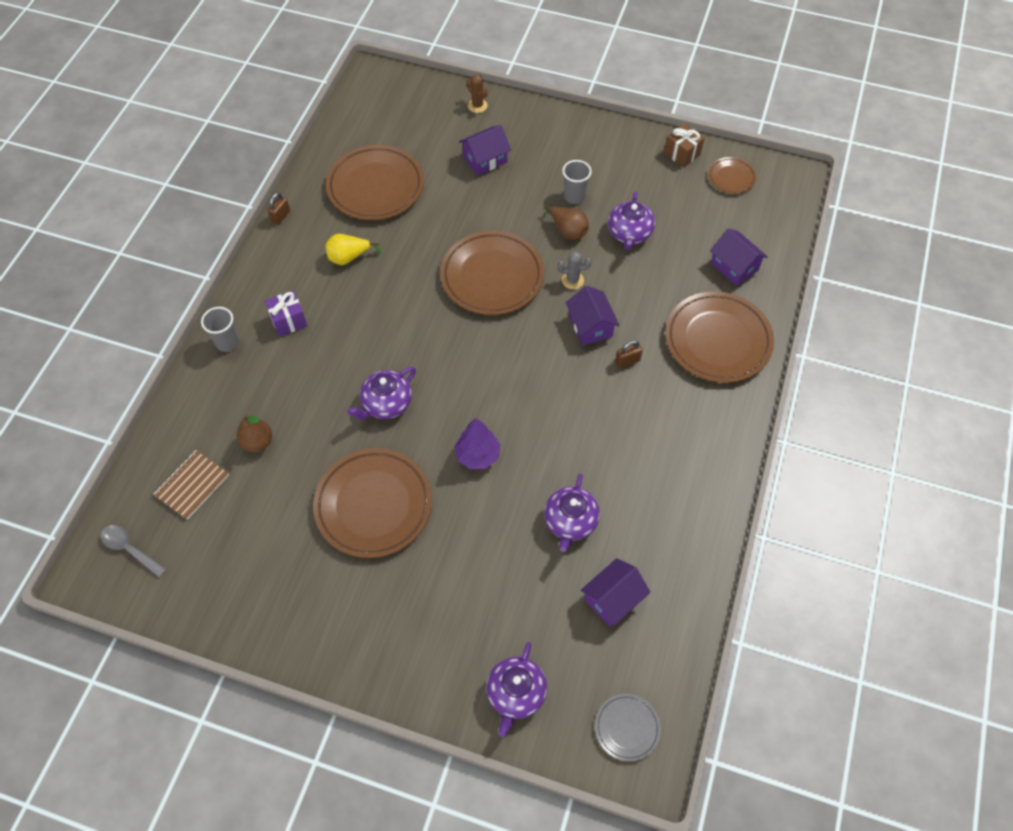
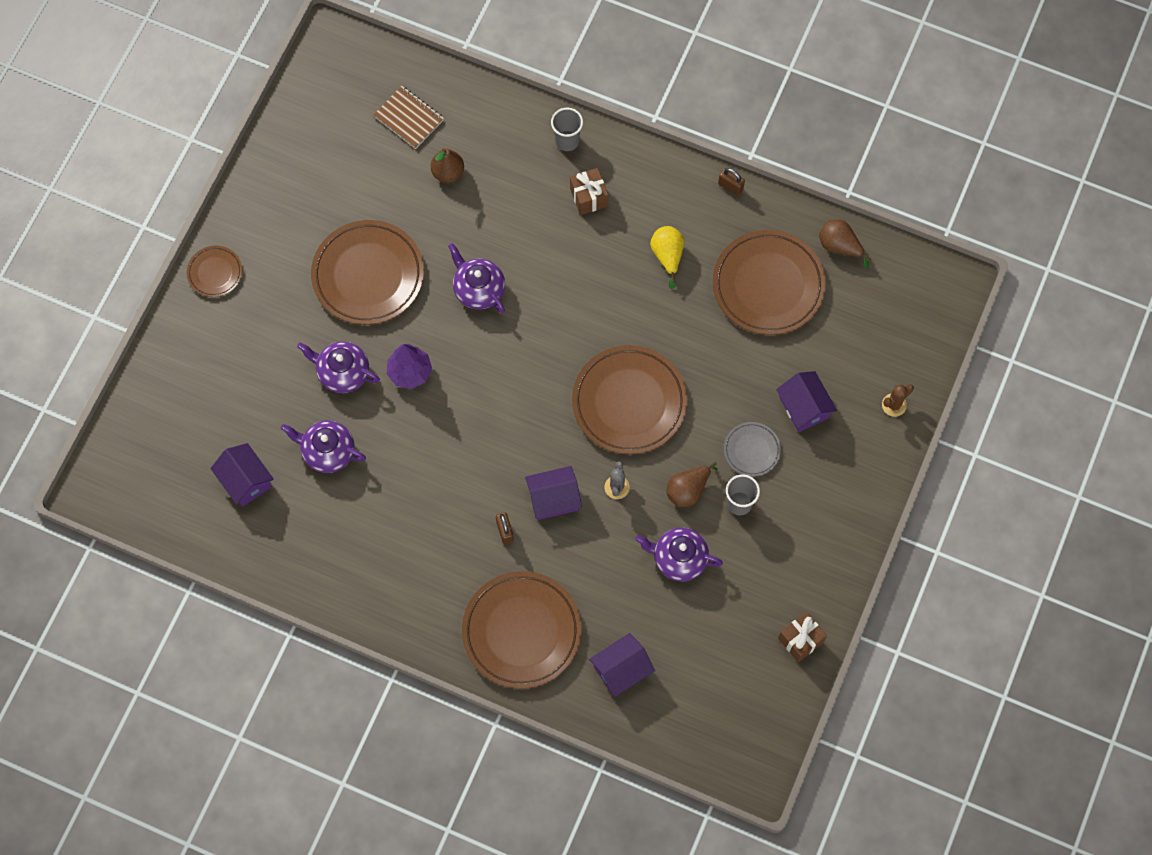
camera: 95 degrees right, 10 degrees up
grey spoon [101,525,167,578] -> none
purple gift [265,290,307,337] -> brown gift [570,168,608,215]
purple teapot [486,642,547,737] -> purple teapot moved to [297,341,380,393]
grey plate [595,694,661,762] -> grey plate moved to [724,422,781,477]
brown plate [708,157,757,194] -> brown plate moved to [187,246,242,297]
none -> brown pear [819,219,871,269]

